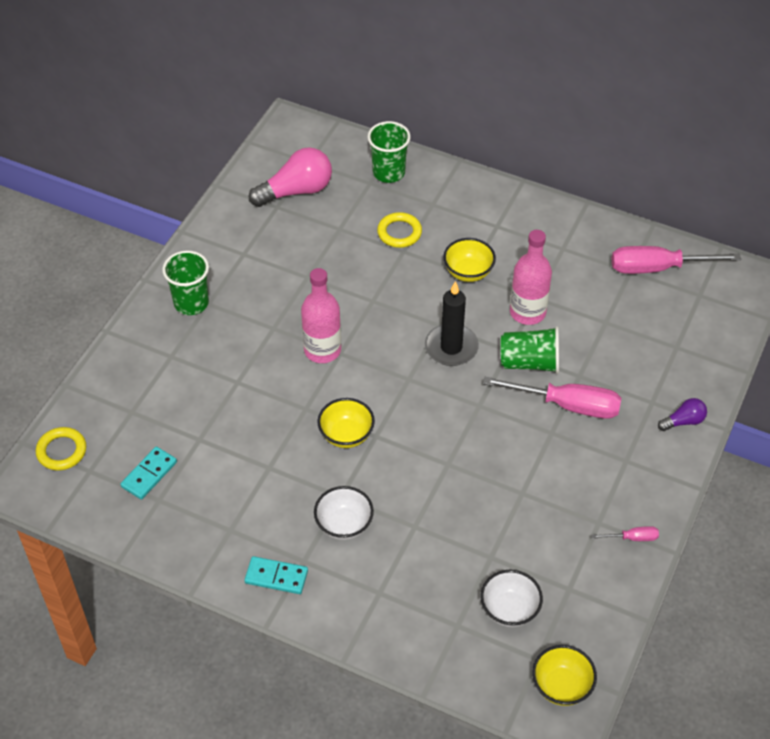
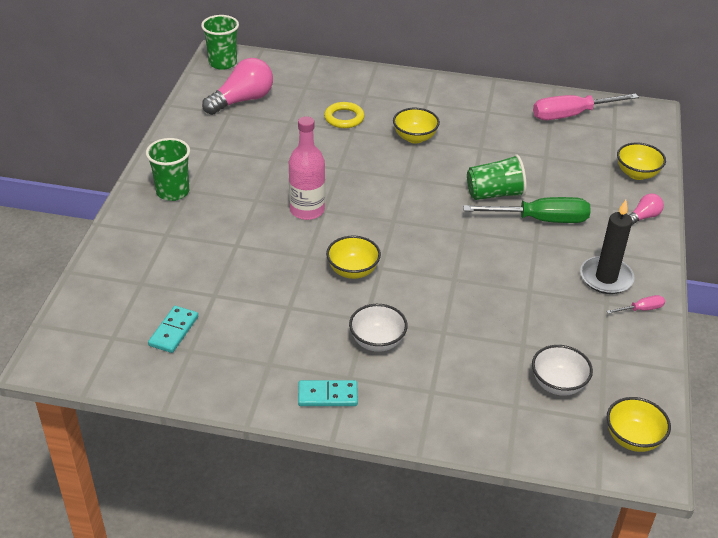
camera: 15 degrees left, 10 degrees down
yellow ring [36,427,86,470] -> none
green cup [367,121,411,183] -> green cup moved to [201,15,239,70]
black candle [425,281,479,366] -> black candle moved to [580,200,635,294]
pink screwdriver [483,377,621,419] -> green screwdriver [463,197,591,223]
pink bottle [510,230,552,325] -> none
purple light bulb [658,398,707,431] -> pink light bulb [629,193,664,225]
none -> yellow bowl [617,142,666,180]

